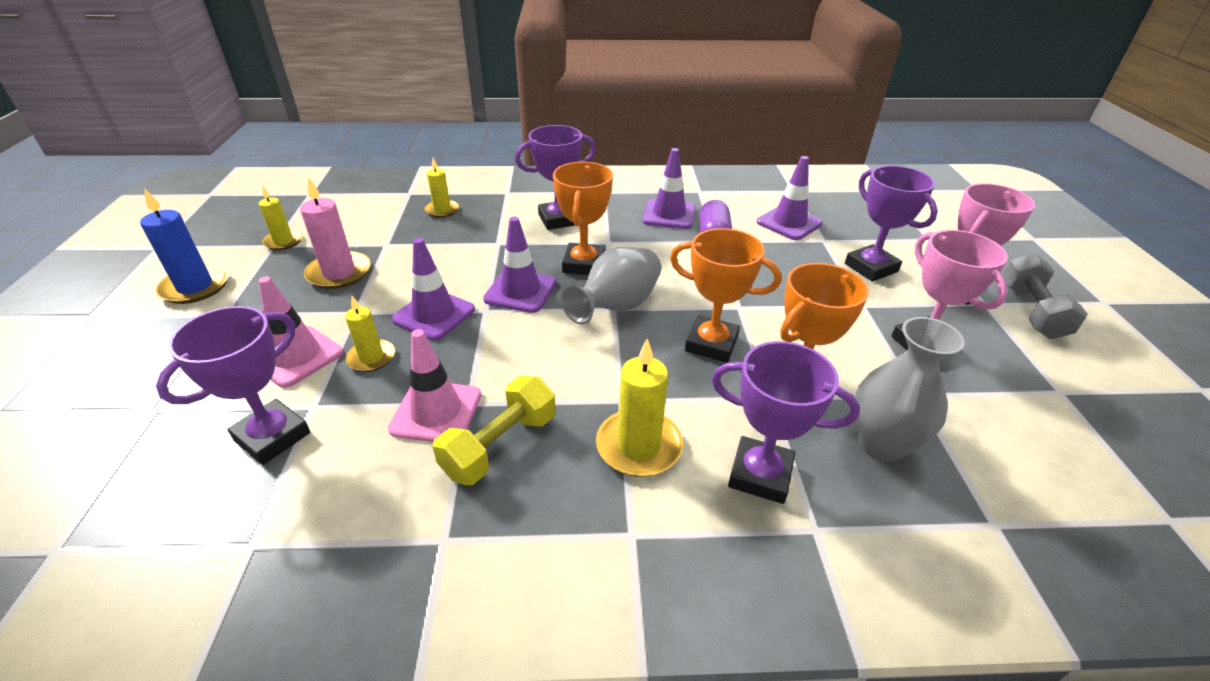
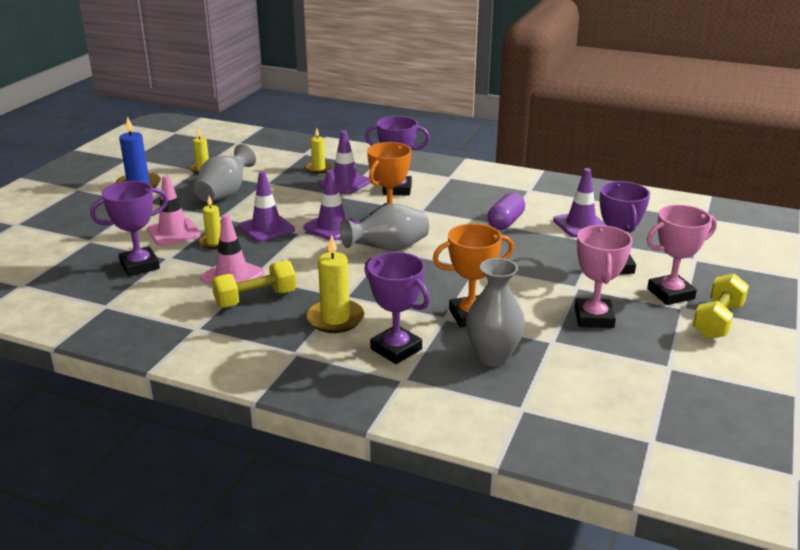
camera: 25 degrees right, 10 degrees down
pink candle [300,177,371,289] -> grey vase [194,144,256,202]
purple traffic cone [642,148,696,229] -> purple traffic cone moved to [320,130,371,194]
orange trophy [670,228,781,363] -> none
grey dumbbell [1002,253,1088,339] -> yellow dumbbell [693,273,749,339]

